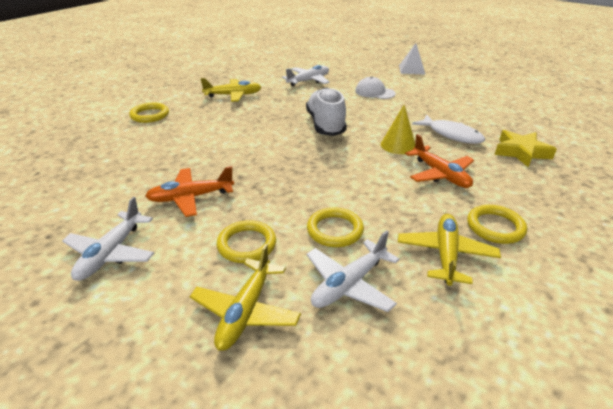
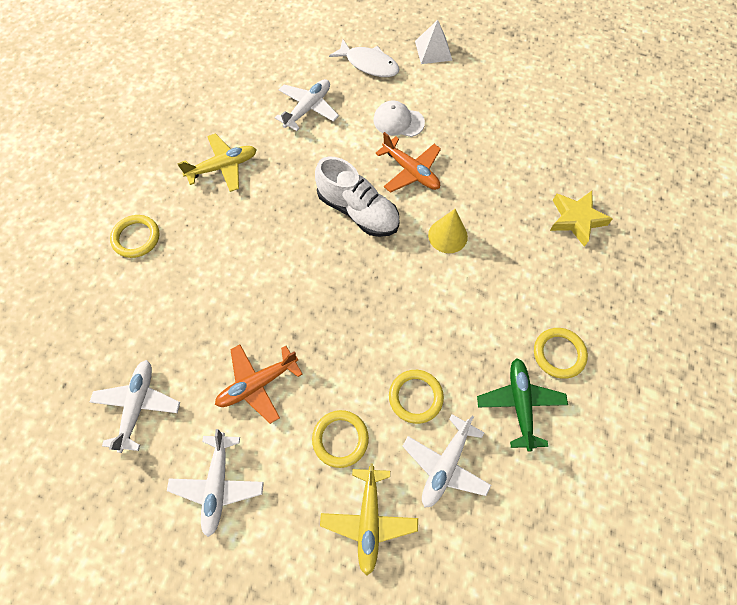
camera: 15 degrees left, 30 degrees up
white shoe [306,87,347,136] -> white shoe turned 150 degrees clockwise [315,157,400,237]
yellow plane [398,214,501,286] -> green plane [477,358,568,452]
orange plane [405,134,474,188] -> orange plane moved to [375,132,441,193]
white fish [412,115,485,144] -> white fish moved to [329,39,399,77]
none -> white plane [90,360,180,453]

